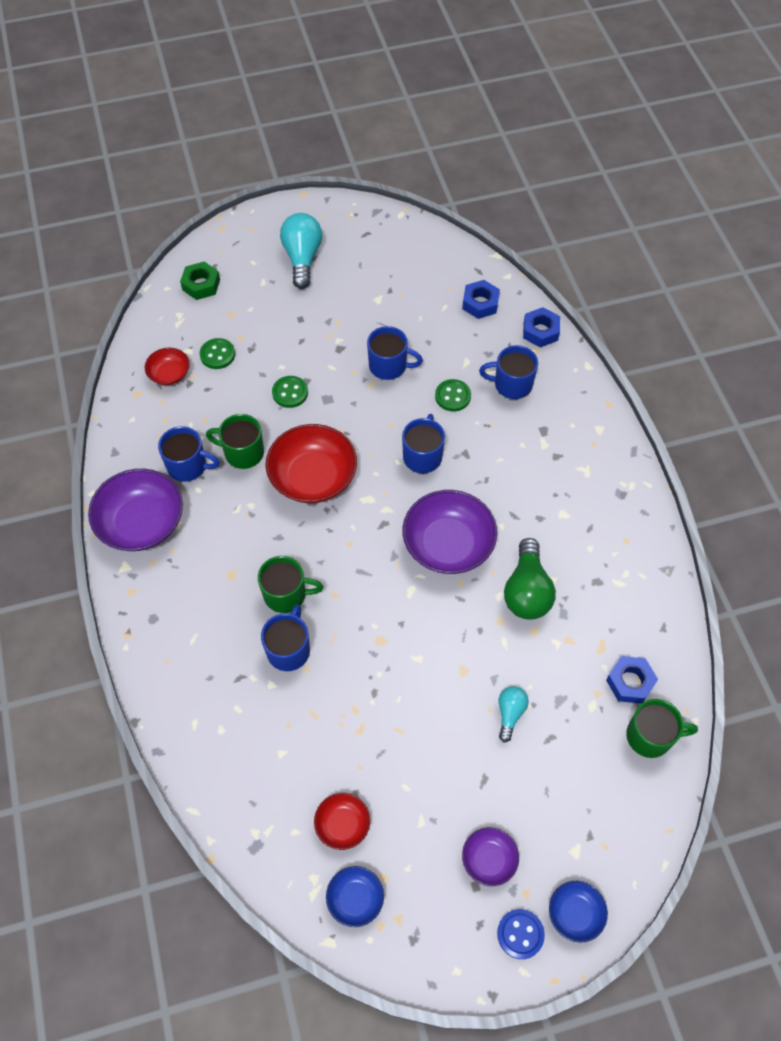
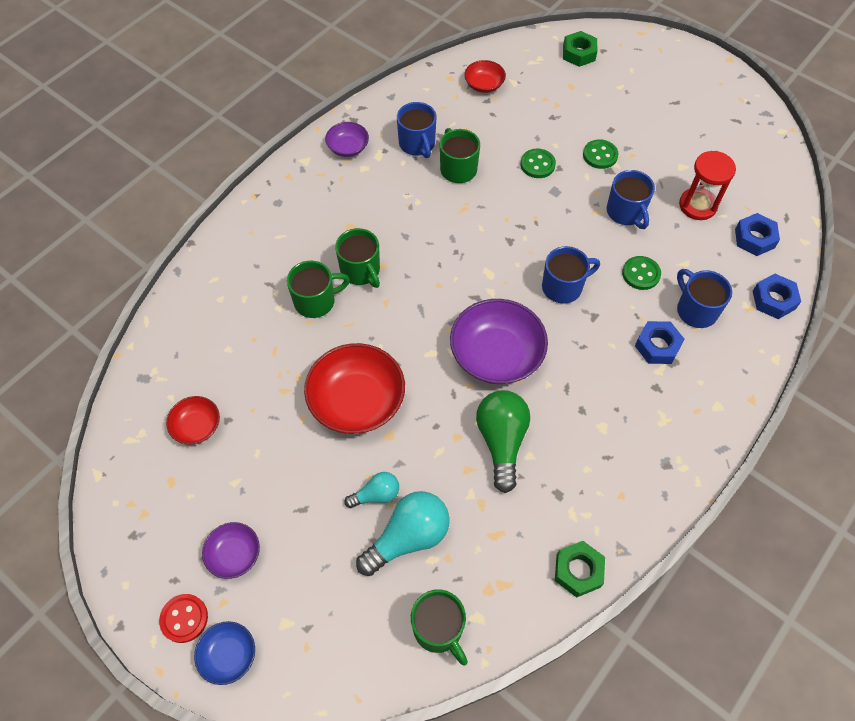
camera: 55 degrees right, 0 degrees up
purple bowl [88,469,183,551] -> purple bowl [325,122,369,157], size x0.52
green button [200,338,235,369] -> green button moved to [583,139,618,169]
blue mug [261,605,310,671] -> green mug [287,261,350,318]
red bowl [265,424,357,503] -> red bowl moved to [304,343,405,434]
turquoise light bulb [280,213,322,289] -> turquoise light bulb moved to [356,491,449,576]
blue bowl [326,866,384,927] -> none
blue button [497,909,545,959] -> red button [159,594,208,643]
green light bulb [504,538,556,620] -> green light bulb turned 120 degrees clockwise [476,390,530,493]
blue nut [606,656,658,704] -> blue nut moved to [635,321,685,364]
none -> green nut [555,541,605,597]
none -> red hourglass [679,151,736,220]

